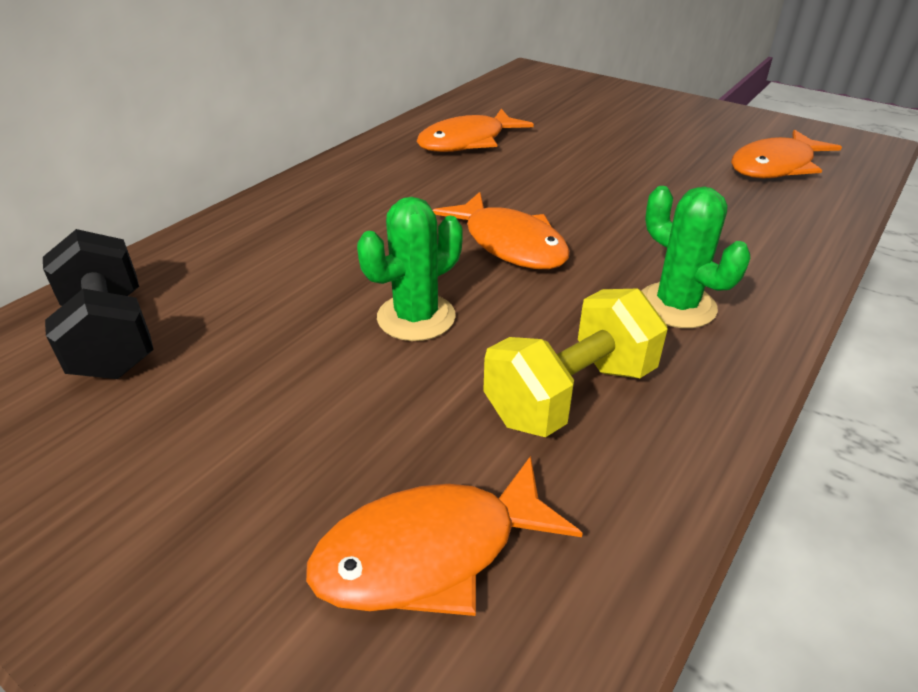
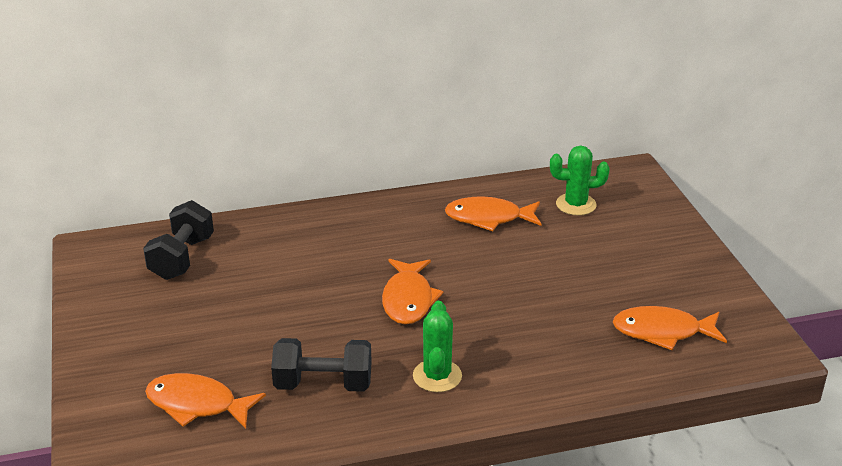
camera: 40 degrees right, 5 degrees down
green cactus [357,197,463,341] -> green cactus moved to [550,146,610,216]
yellow dumbbell [483,288,667,437] -> black dumbbell [271,338,372,392]

